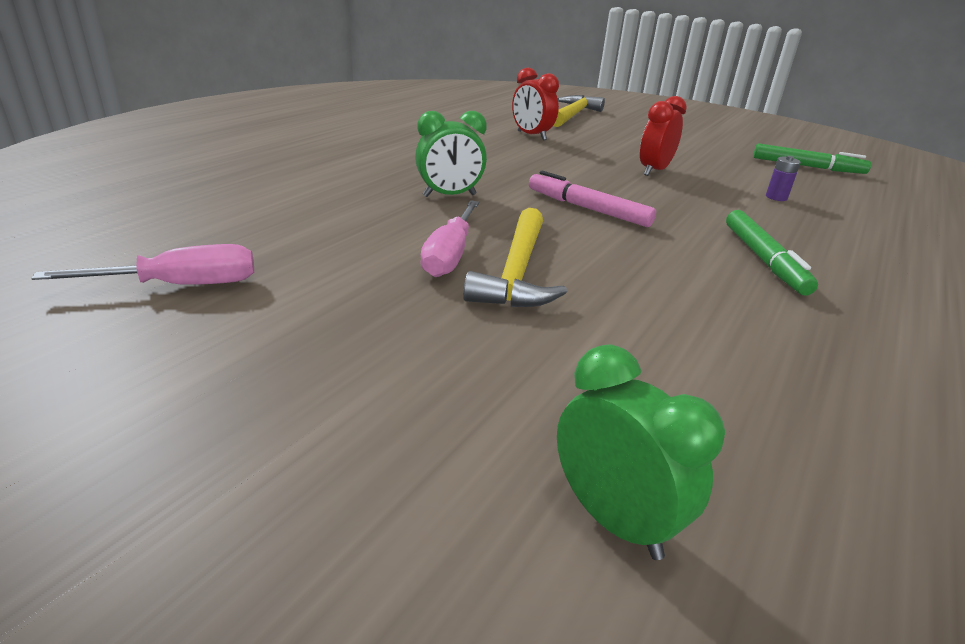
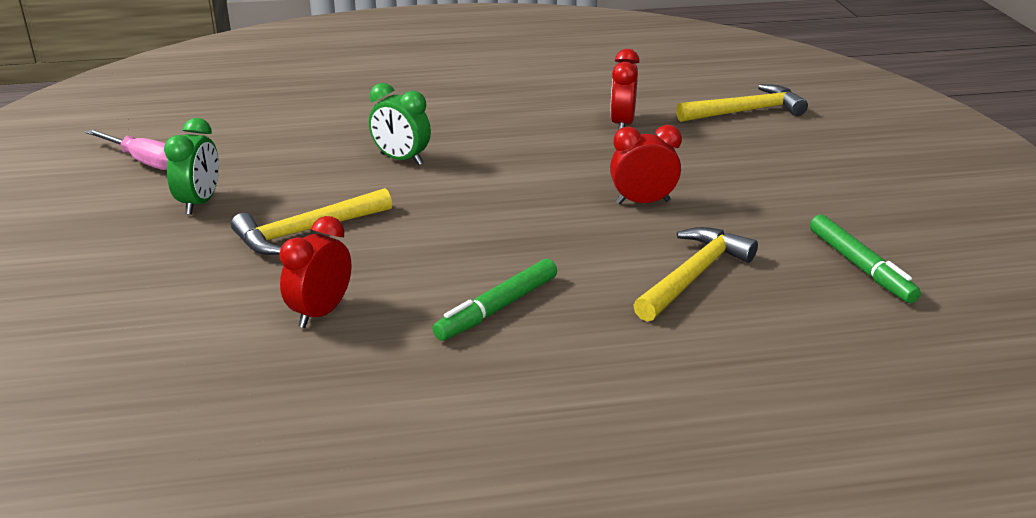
camera: 50 degrees right, 0 degrees up
pink screwdriver [420,200,479,277] -> none
pink marker [529,171,656,227] -> none
green clock [557,345,725,560] -> green clock moved to [164,118,219,215]
purple battery [766,156,801,201] -> yellow hammer [633,227,758,322]
none -> red clock [280,216,351,328]

